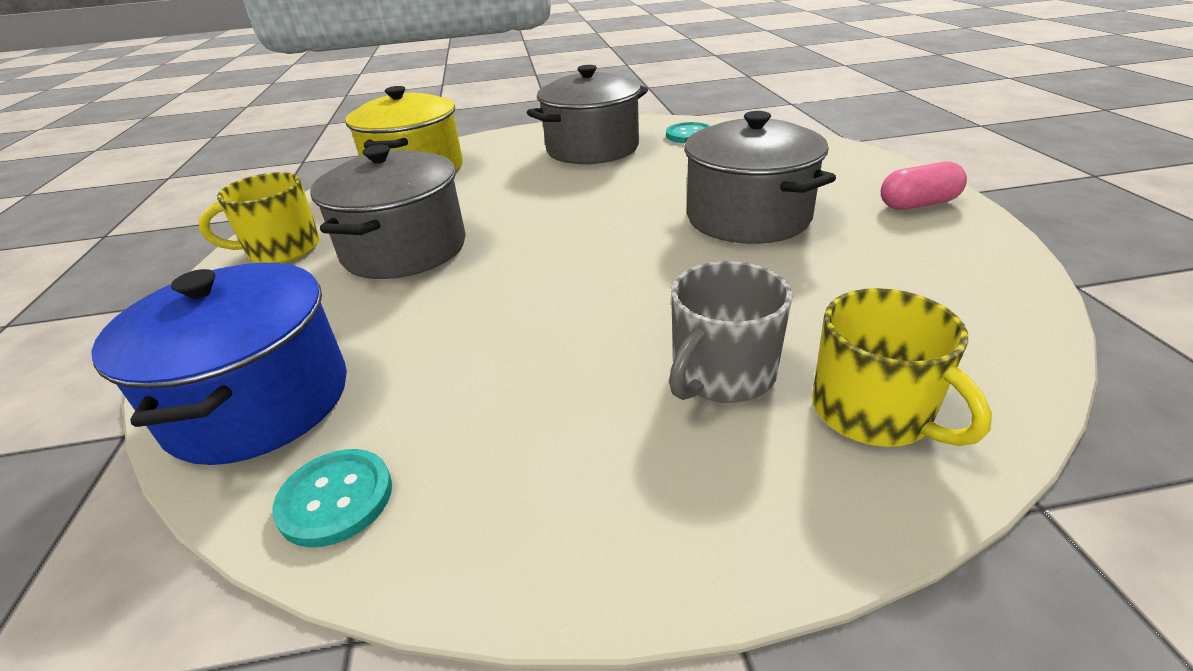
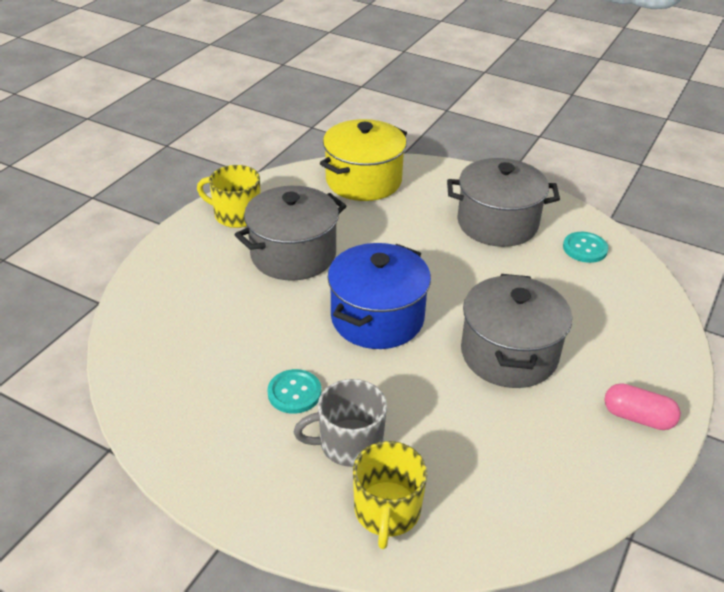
camera: 35 degrees right, 5 degrees up
blue pot [91,263,347,465] -> blue pot moved to [328,243,431,349]
turquoise button [272,449,392,547] -> turquoise button moved to [267,369,321,414]

